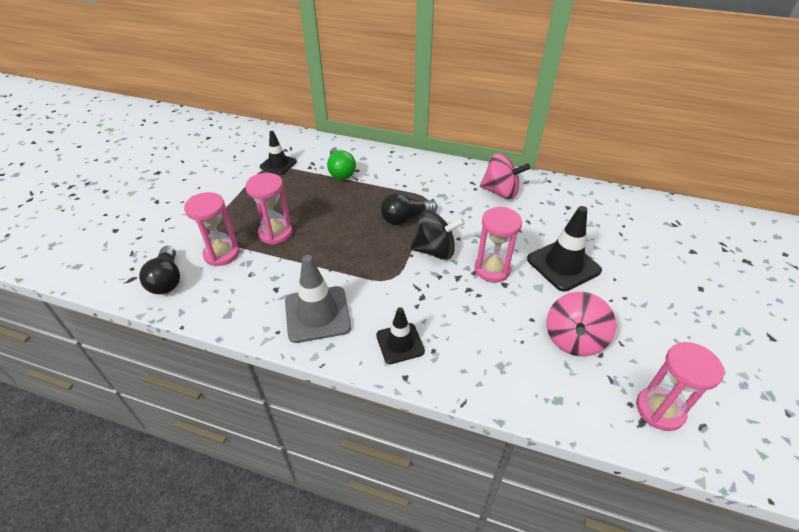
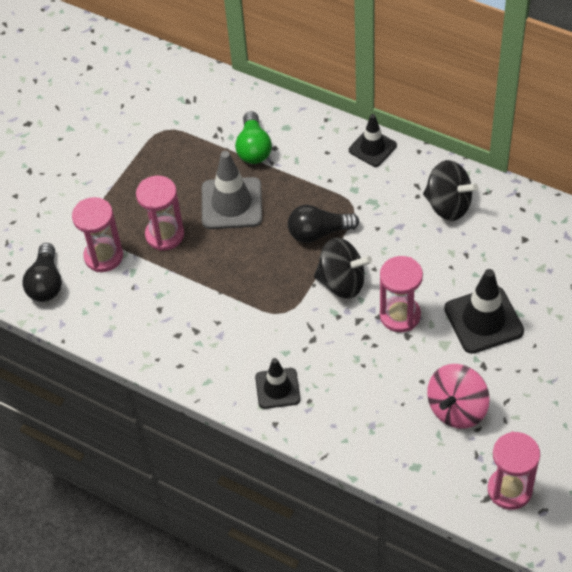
camera: 15 degrees right, 10 degrees up
black traffic cone [260,131,297,175] -> black traffic cone moved to [349,114,397,167]
grey traffic cone [285,255,351,343] -> grey traffic cone moved to [202,151,262,229]
pink spinning top [480,153,530,199] -> black spinning top [423,160,478,221]

